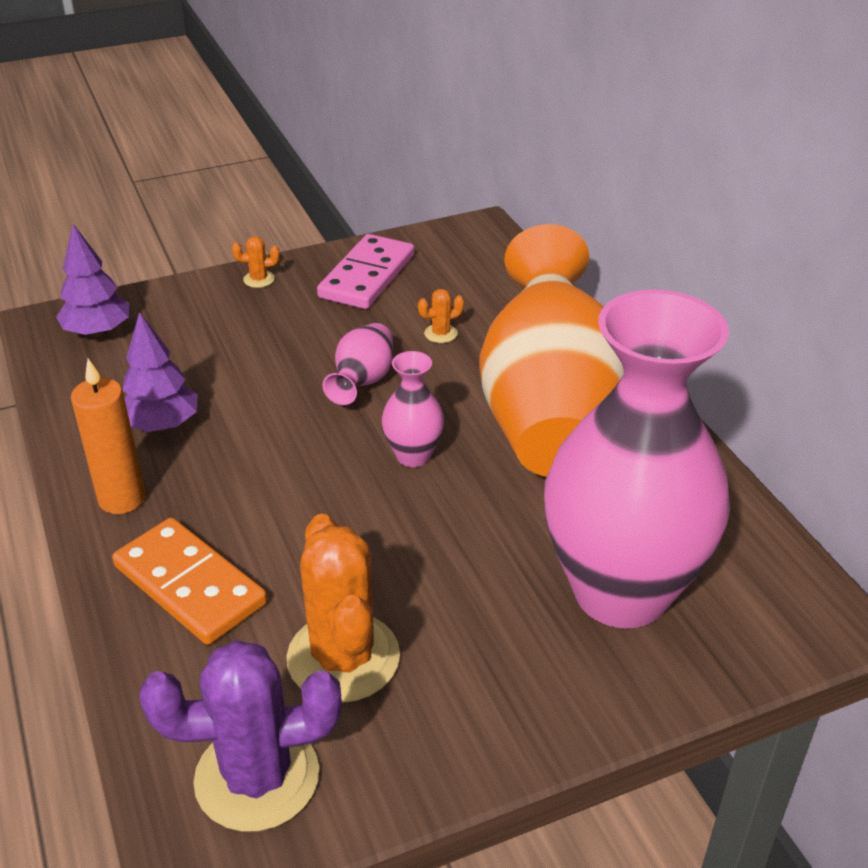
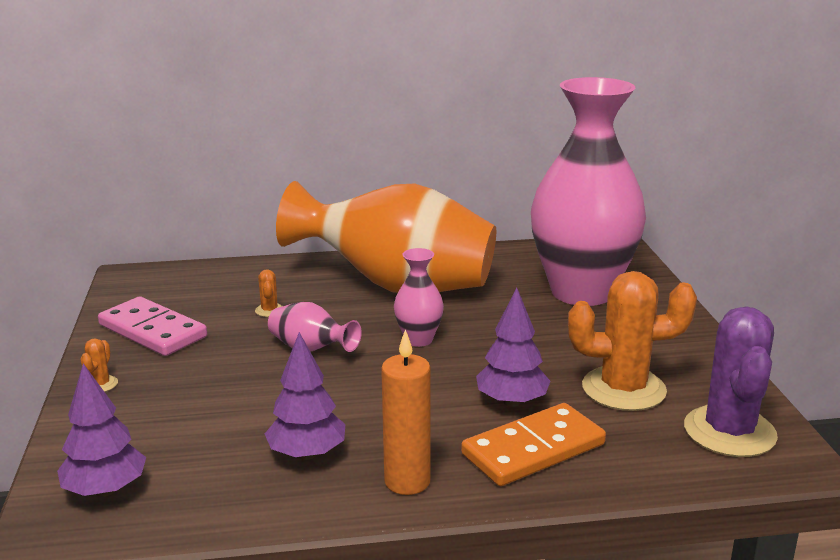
camera: 75 degrees left, 15 degrees down
none -> purple tree [476,288,551,407]

